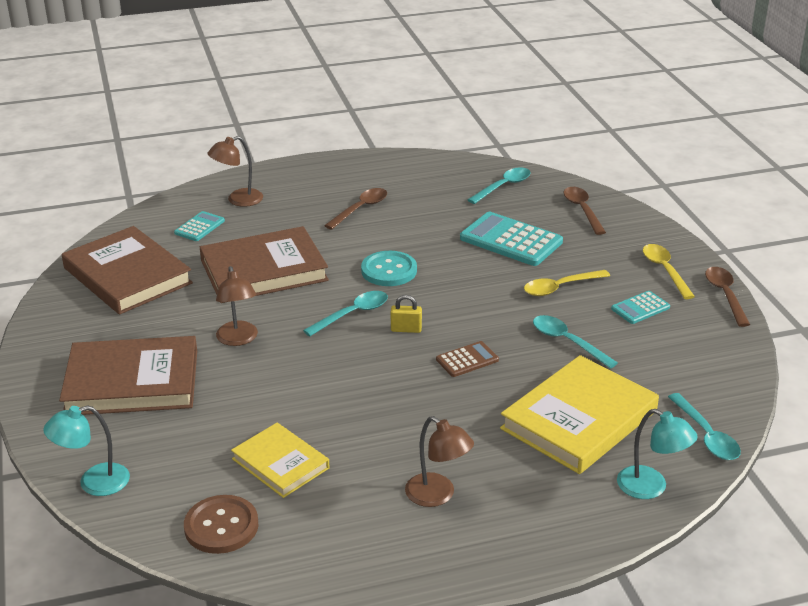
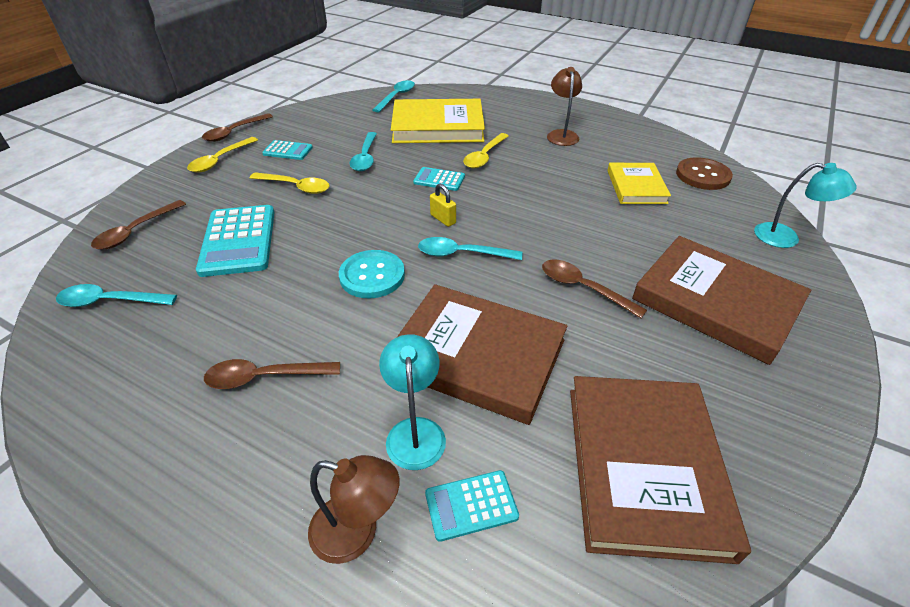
camera: 135 degrees left, 10 degrees up
brown lamp [216,266,258,346] -> brown spoon [542,259,647,318]
brown calculator [436,341,499,377] -> turquoise calculator [413,167,465,191]
turquoise lamp [617,409,698,499] -> turquoise lamp moved to [379,334,446,470]
none -> yellow spoon [463,133,509,168]

